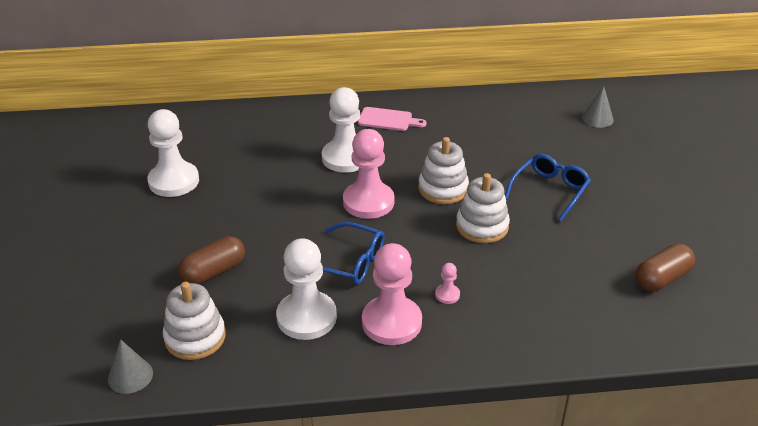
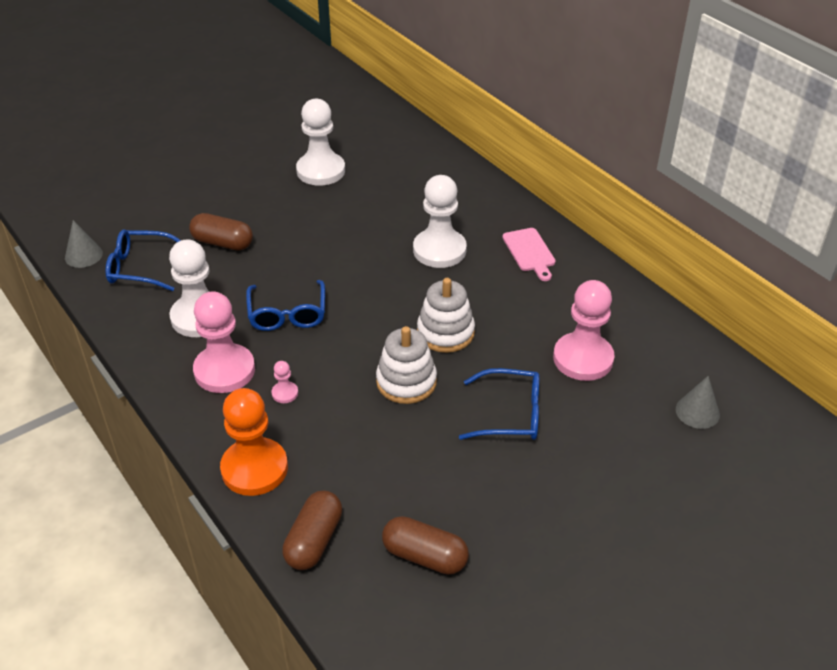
camera: 60 degrees right, 5 degrees up
white stacking toy [163,282,226,360] -> blue glasses [106,230,181,291]
pink pawn [343,129,394,219] -> pink pawn moved to [553,280,615,381]
none -> orange pawn [220,388,288,496]
none -> brown capsule [282,490,342,570]

